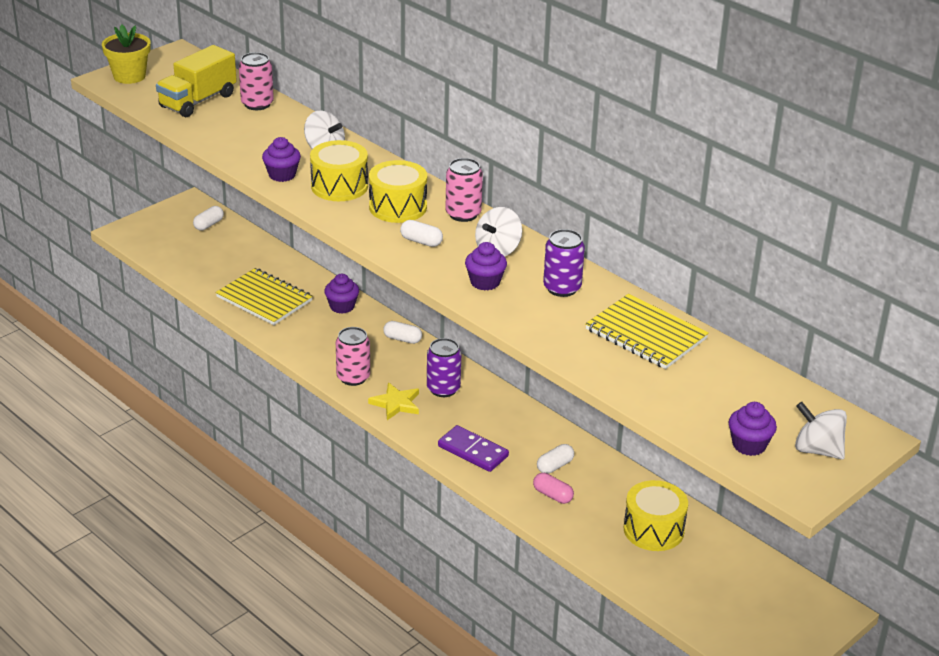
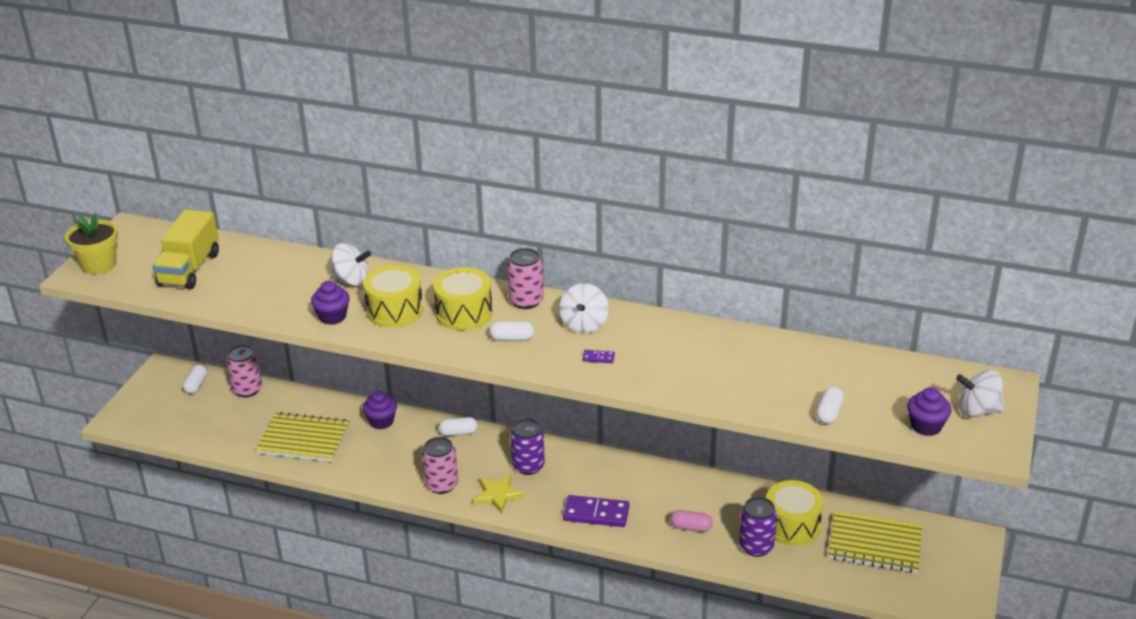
camera: 25 degrees left, 0 degrees up
pink can [239,52,274,110] -> pink can moved to [226,345,262,397]
purple cupcake [465,242,507,291] -> purple domino [582,350,615,363]
white capsule [537,444,574,474] -> white capsule moved to [816,387,844,424]
purple can [543,229,585,297] -> purple can moved to [739,497,777,557]
yellow notebook [585,294,709,369] -> yellow notebook moved to [828,511,922,573]

